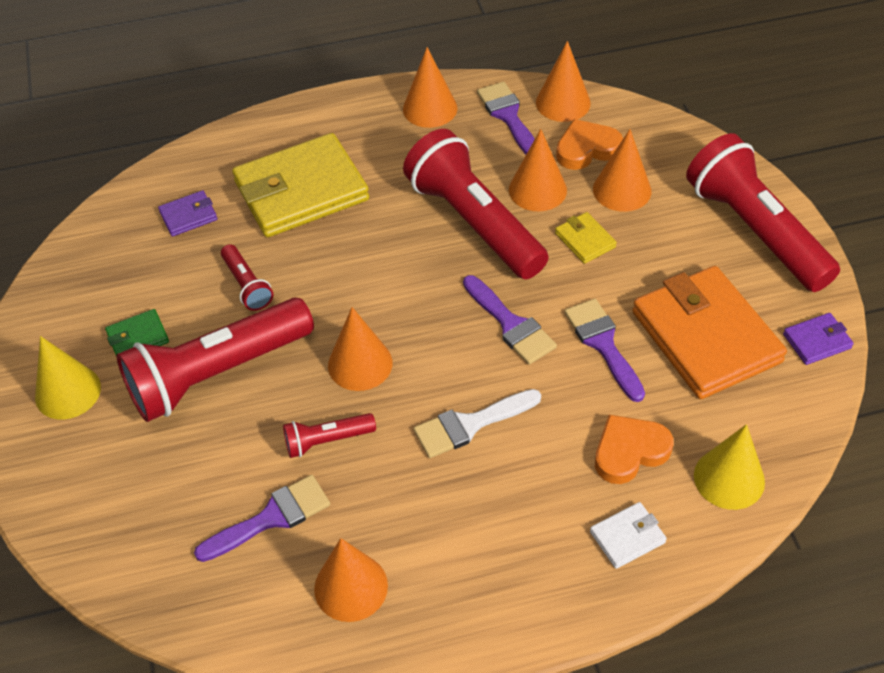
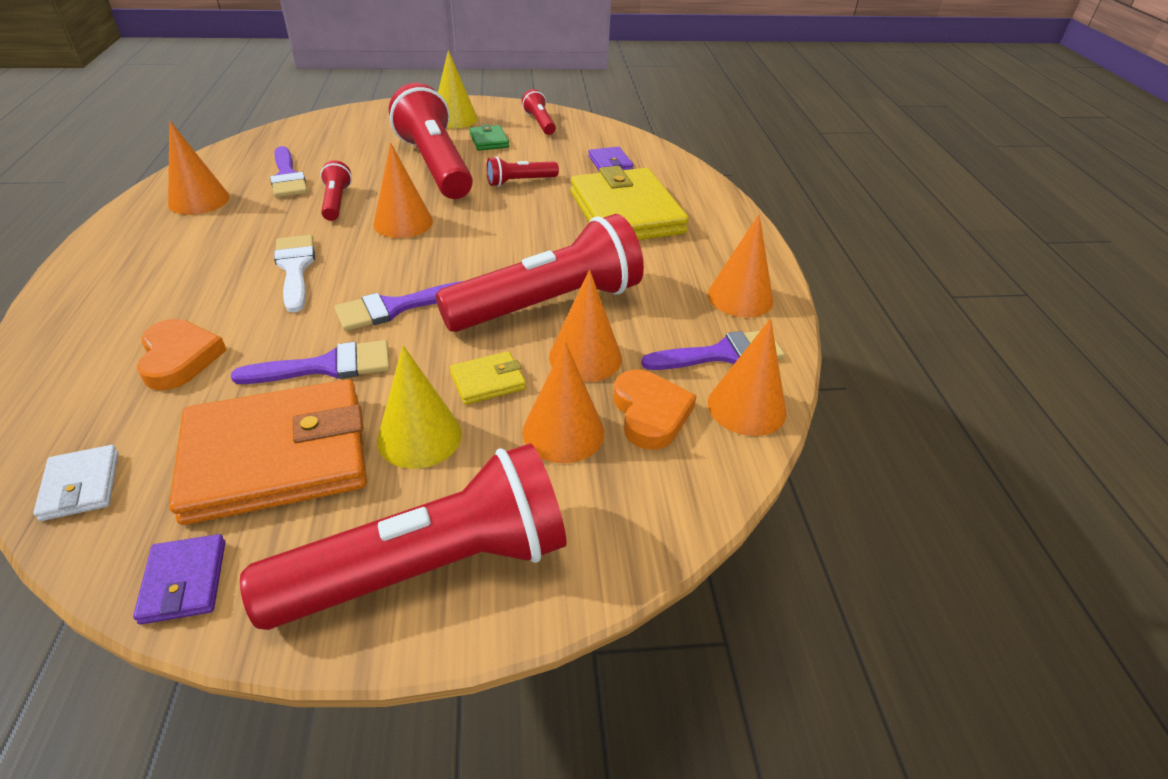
camera: 95 degrees right, 10 degrees down
white wallet [590,502,667,569] -> white wallet moved to [33,445,119,521]
yellow cone [694,424,765,510] -> yellow cone moved to [377,345,462,469]
none -> red flashlight [522,89,556,135]

